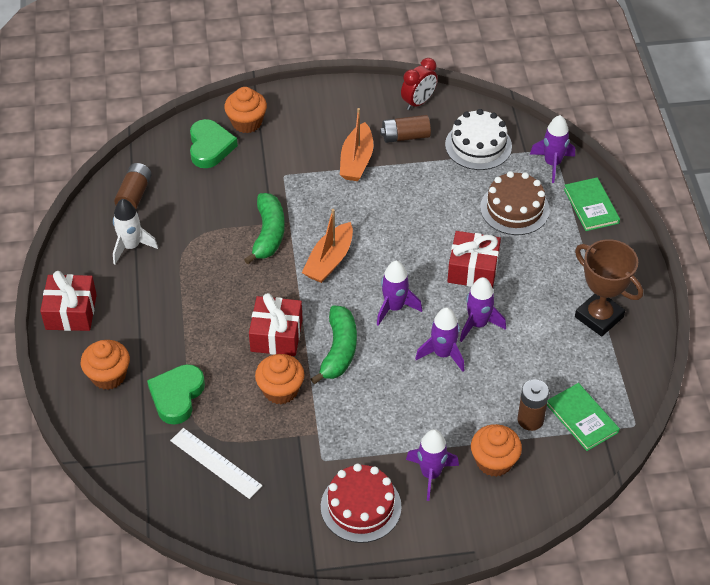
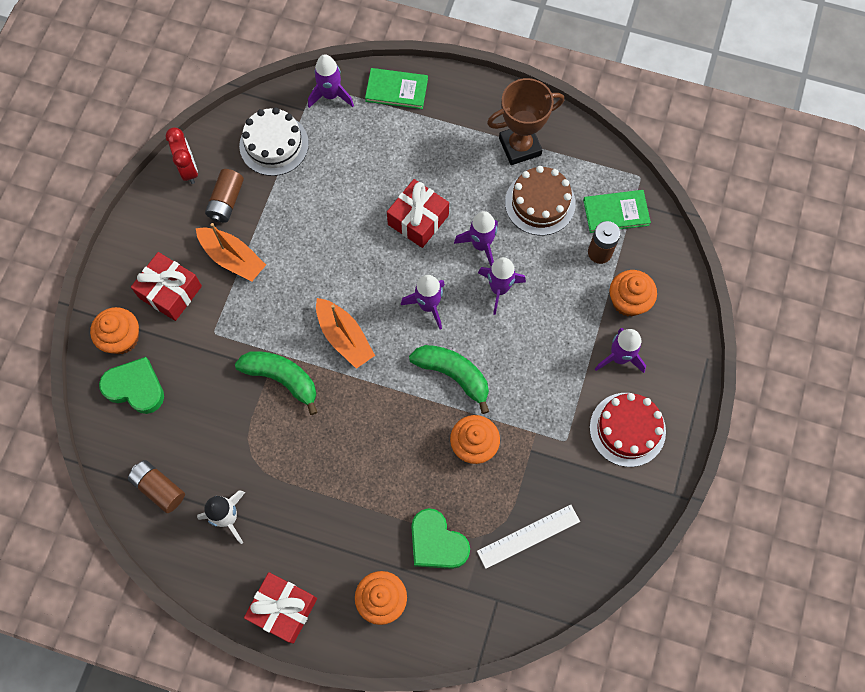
camera: 65 degrees left, 20 degrees up
red gift [249,293,303,356] -> red gift moved to [131,252,202,321]
brown cake [480,171,550,235] -> brown cake moved to [505,166,576,236]

